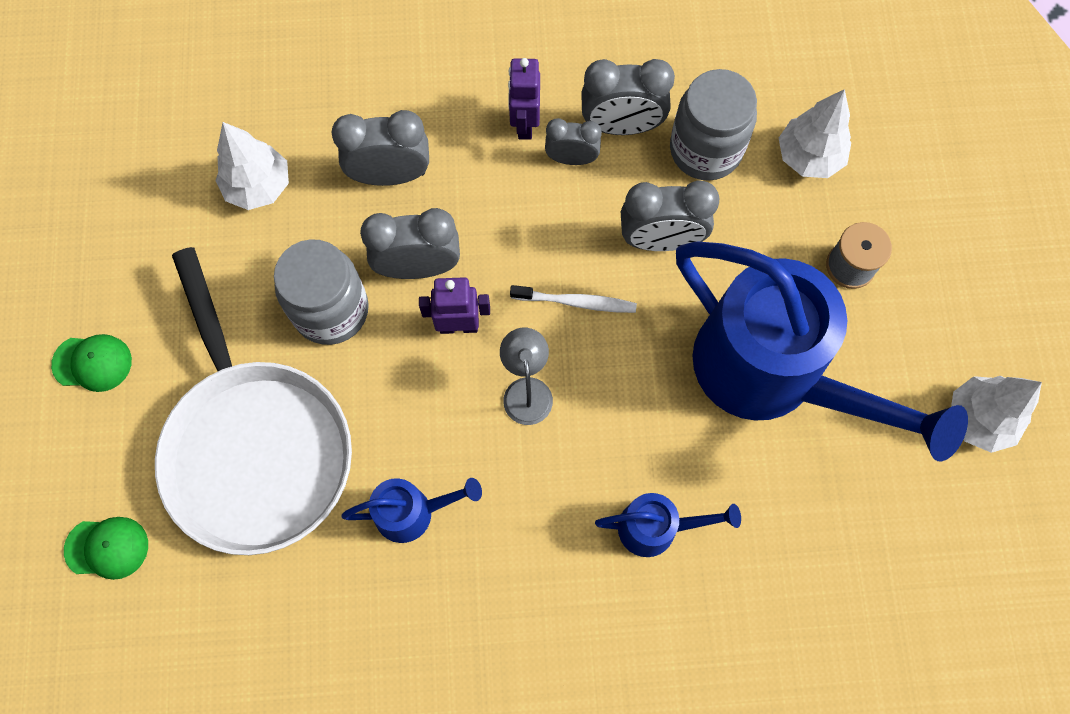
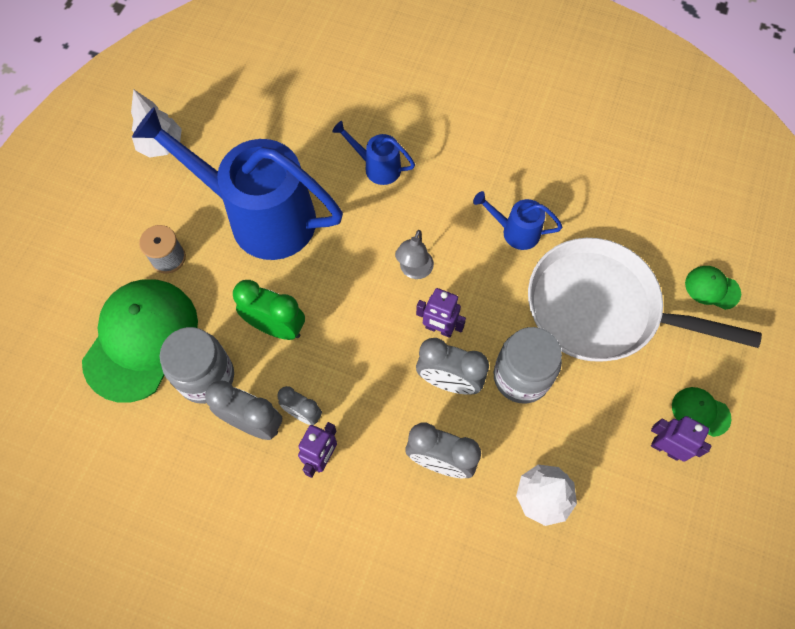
camera: 155 degrees left, 5 degrees down
white pan [155,247,352,555] -> white pan turned 75 degrees counterclockwise [528,238,762,362]
white toothbrush [510,285,637,313] -> none
grey clock [621,180,719,251] -> green clock [233,280,305,340]
blue watering can [676,241,968,461] -> blue watering can turned 45 degrees counterclockwise [132,107,343,260]
white tree [779,89,851,178] -> green cap [82,279,198,403]
none -> purple robot [651,416,712,462]

